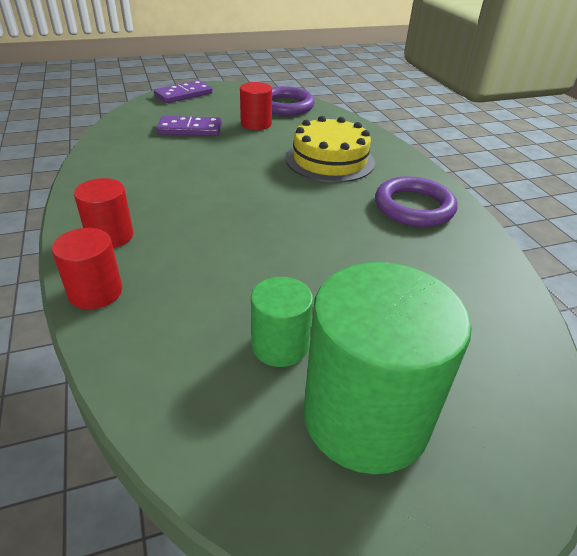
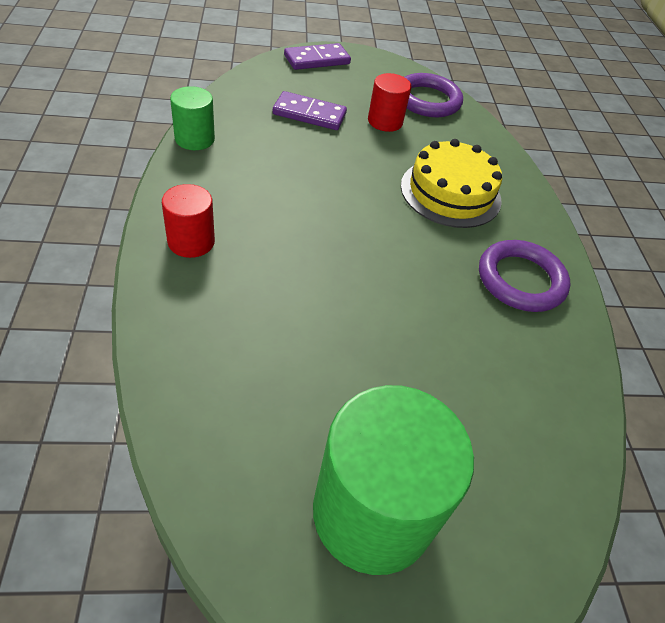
camera: 10 degrees right, 10 degrees up
red cylinder [52,228,122,310] -> none
green cylinder [251,277,313,367] -> green cylinder moved to [170,86,215,150]

